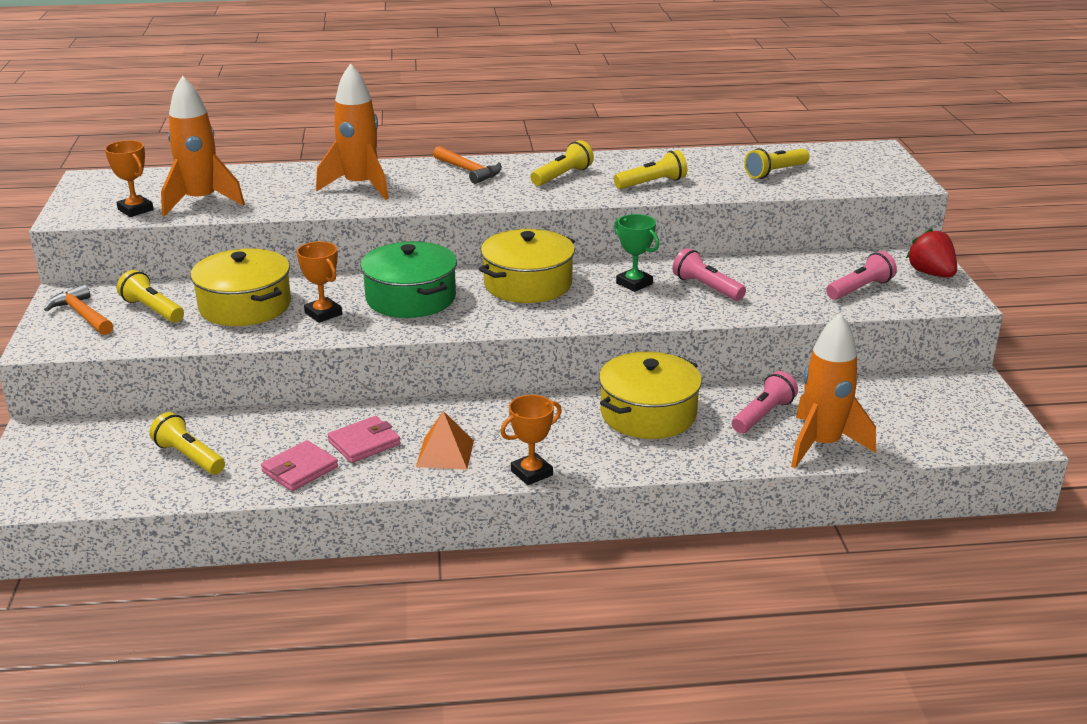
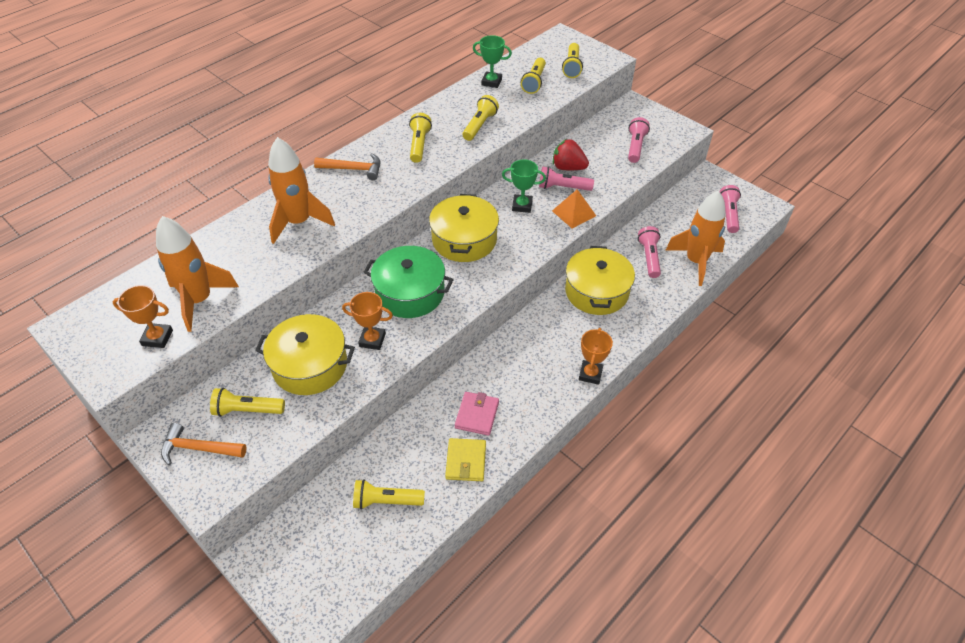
camera: 40 degrees left, 20 degrees up
pink wallet [261,440,338,491] -> yellow wallet [445,438,486,481]
orange pyramid [416,411,474,470] -> orange pyramid moved to [552,189,596,229]
red strawberry [906,228,957,277] -> red strawberry moved to [552,139,589,170]
none -> green trophy [473,35,512,88]
none -> yellow flashlight [562,43,583,78]
none -> pink flashlight [719,185,741,233]

